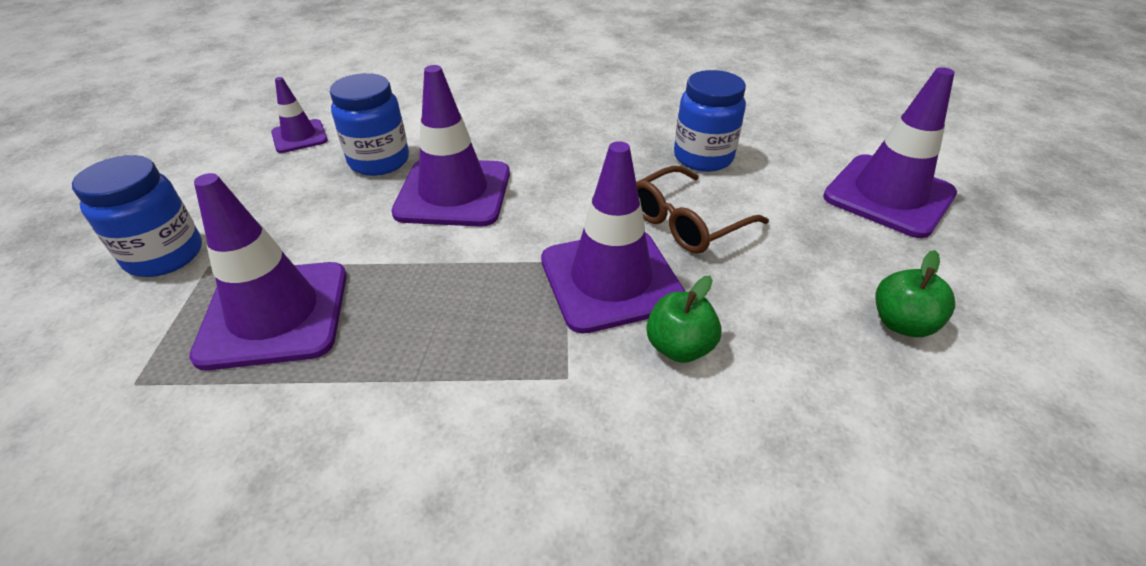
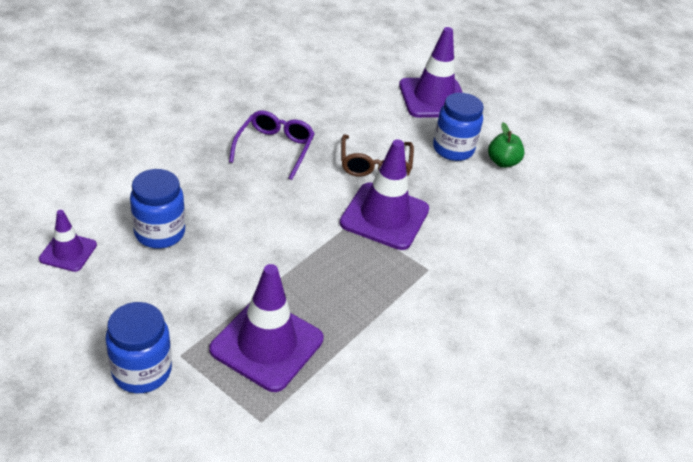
camera: 55 degrees left, 0 degrees up
purple traffic cone [391,65,510,227] -> none
green apple [646,276,722,363] -> none
blue jar [674,70,746,172] -> blue jar moved to [433,93,484,161]
none -> purple glasses [229,110,315,180]

